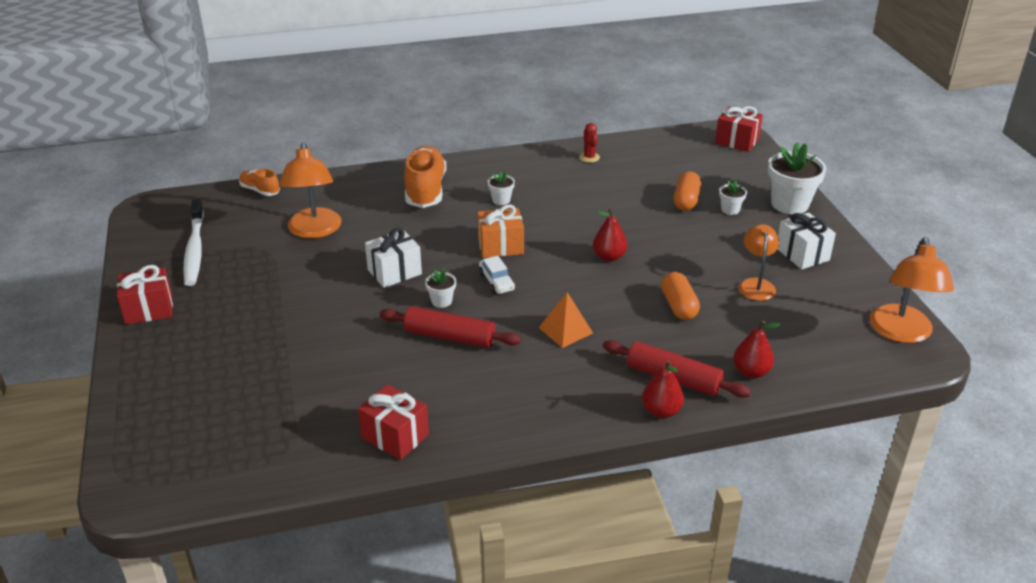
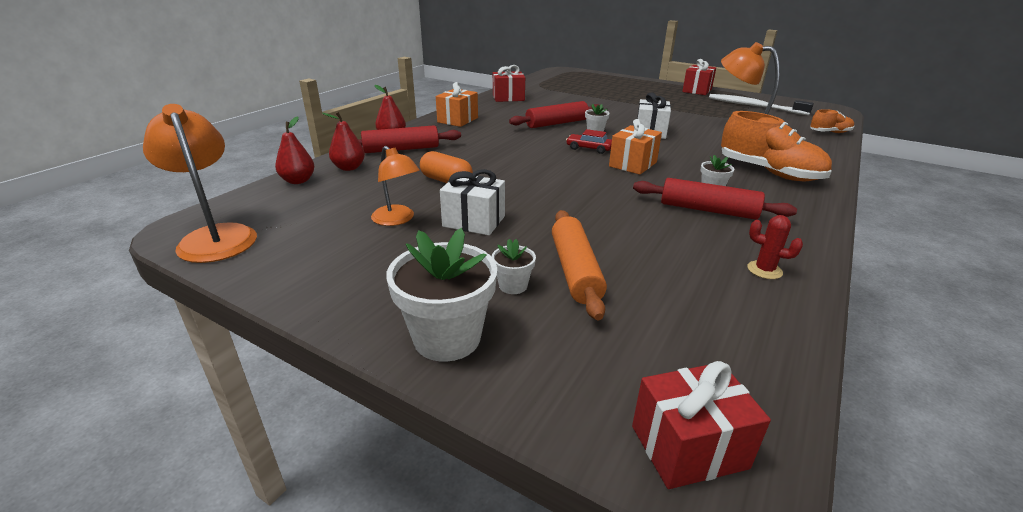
camera: 135 degrees right, 5 degrees down
white car [479,256,515,294] -> red car [566,129,612,154]
orange pyramid [539,292,593,348] -> none
red pear [593,209,627,262] -> red pear moved to [275,116,314,184]
orange capsule [674,171,701,211] -> orange rolling pin [552,210,607,320]
white gift [778,213,836,269] -> white gift moved to [440,169,505,235]
none -> orange gift [436,82,478,127]
none -> red rolling pin [633,178,797,220]

